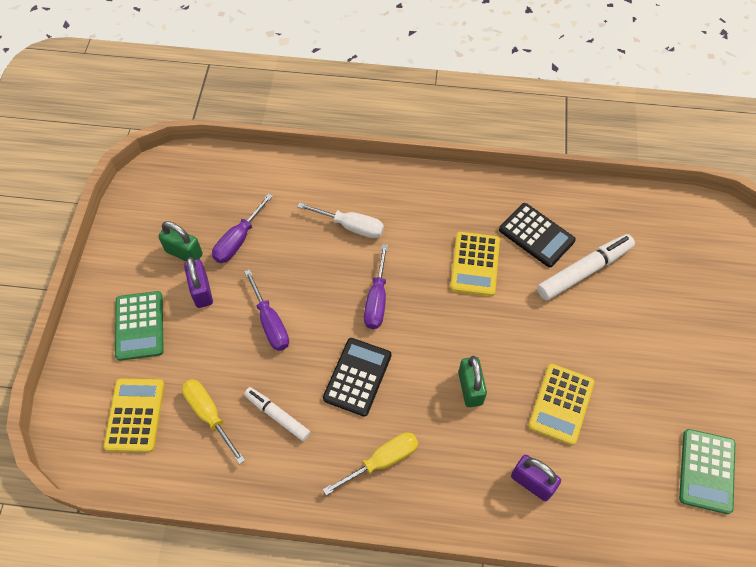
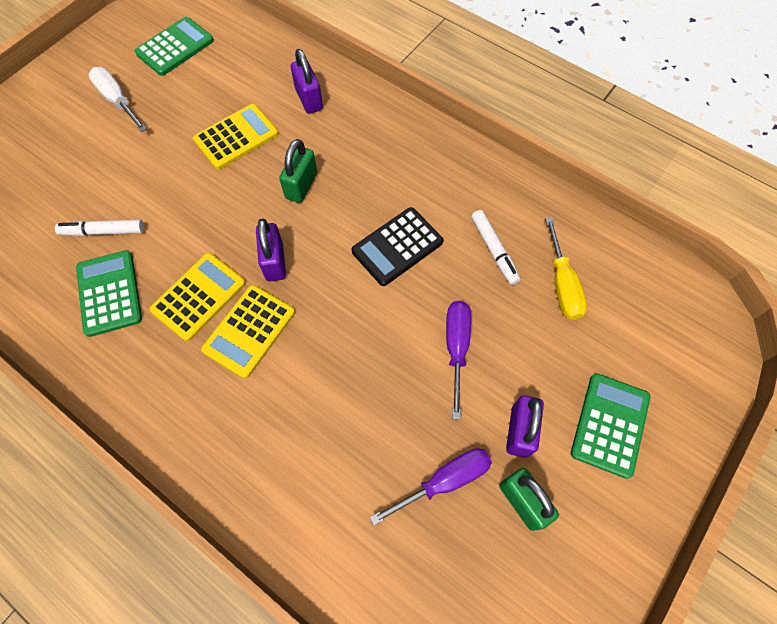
camera: 150 degrees left, 5 degrees up
yellow calculator [104,378,165,452] -> yellow calculator moved to [201,285,295,379]
white screwdriver [298,202,384,238] -> white screwdriver moved to [88,67,147,132]
yellow screwdriver [323,432,419,495] -> none
purple screwdriver [364,244,388,329] -> none
black calculator [499,203,576,267] -> green calculator [76,250,142,337]
white marker [537,234,635,301] -> white marker [55,220,144,236], size x0.63
none -> purple padlock [256,219,286,281]

